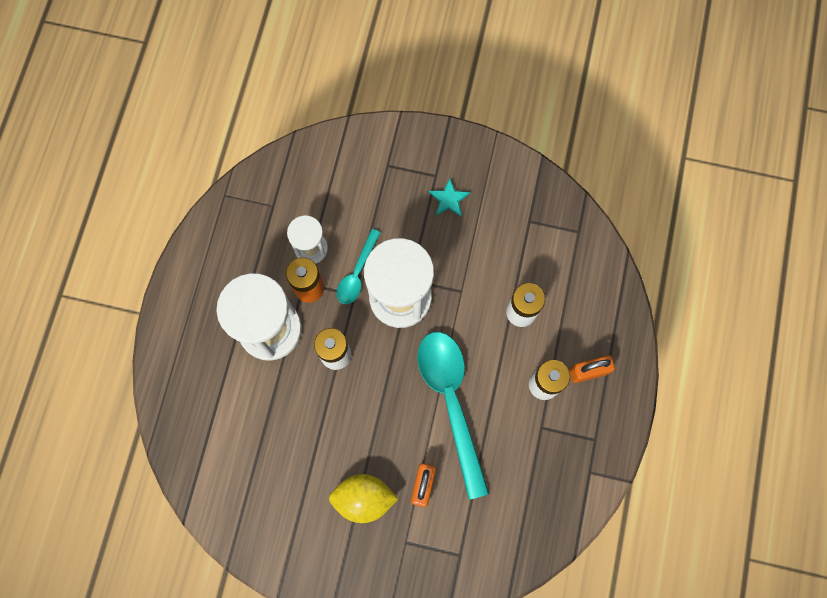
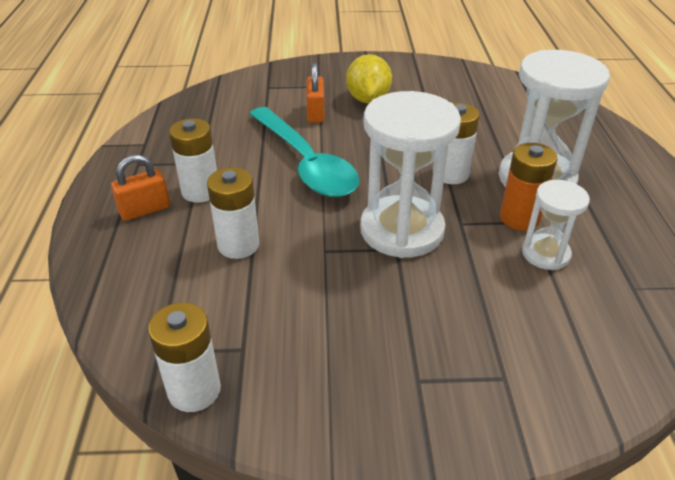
camera: 165 degrees right, 35 degrees down
yellow lemon [329,474,398,523] -> yellow lemon turned 75 degrees counterclockwise [346,54,392,103]
turquoise spoon [337,229,381,304] -> none
turquoise star [429,178,470,216] -> none
none -> white battery [148,302,221,412]

